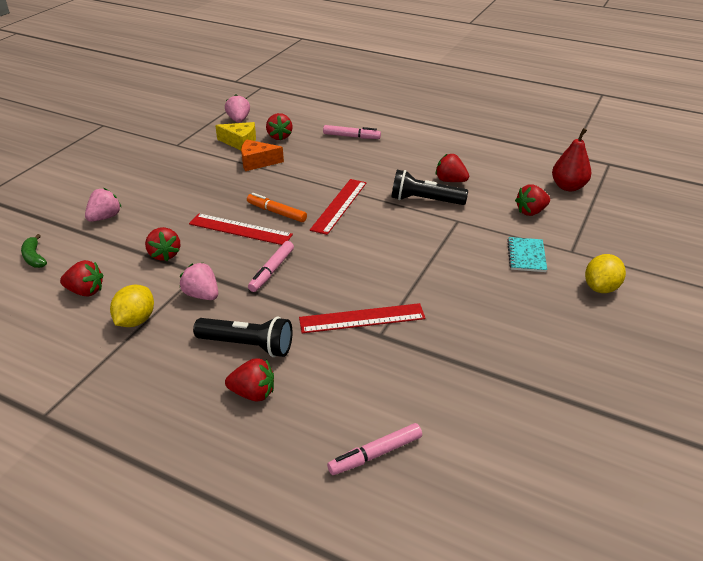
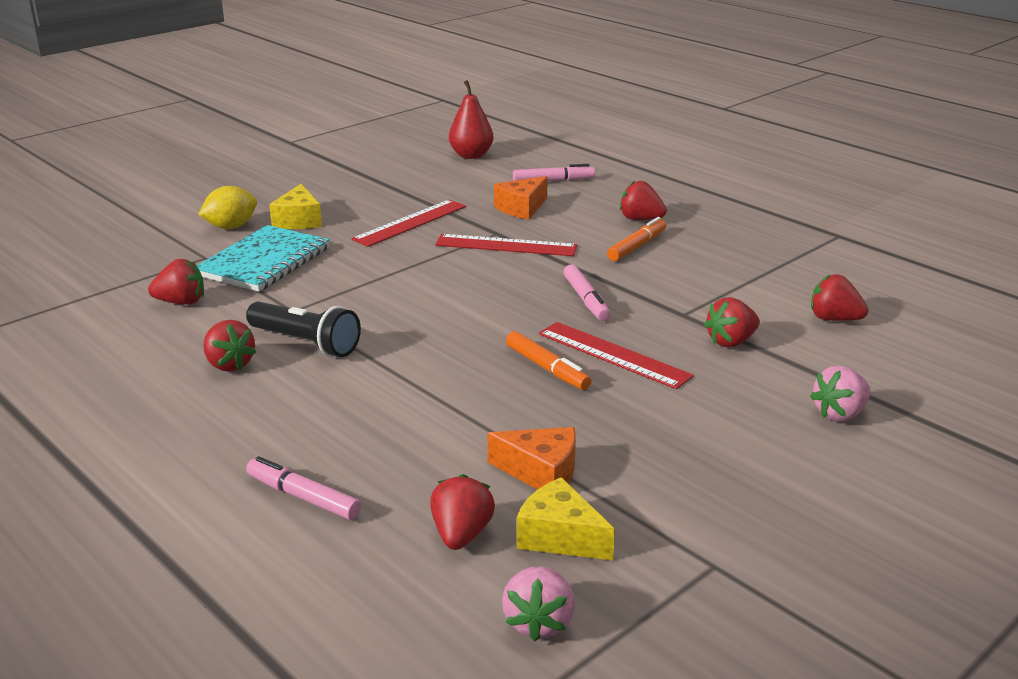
camera: 160 degrees left, 10 degrees down
green banana [21,234,47,268] -> none
yellow lemon [110,285,154,327] -> none
red strawberry [145,227,180,261] -> red strawberry turned 120 degrees counterclockwise [704,297,760,347]
pink strawberry [180,262,218,300] -> none
black flashlight [193,317,292,357] -> orange marker [607,217,667,261]
pink marker [248,241,294,292] -> pink marker turned 120 degrees clockwise [564,264,611,321]
red ruler [310,179,367,235] -> red ruler moved to [352,200,466,247]
turquoise notebook [507,237,547,272] -> turquoise notebook [197,225,330,292], size x1.79
red pear [552,128,591,191] -> red pear moved to [449,80,493,159]
none -> yellow cheese [269,184,322,229]
none -> orange cheese [494,176,548,220]

